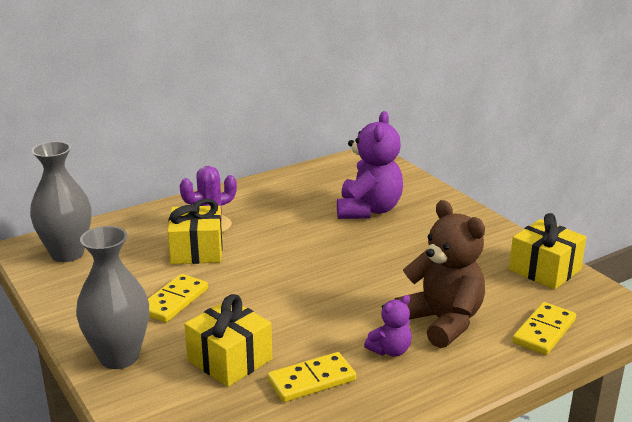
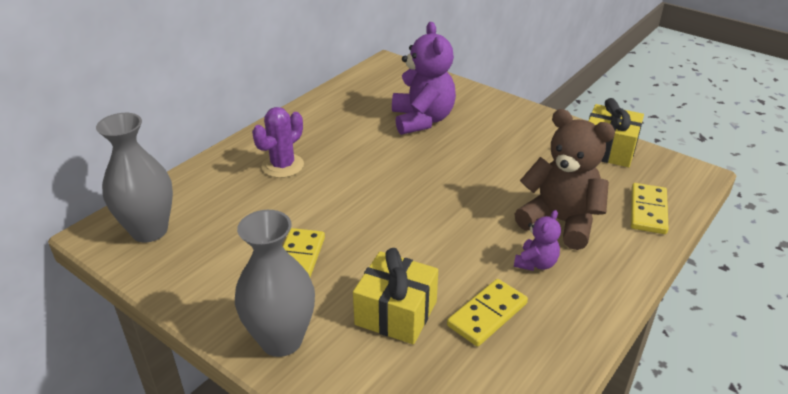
camera: 20 degrees left, 10 degrees up
yellow gift [167,199,223,264] -> none

